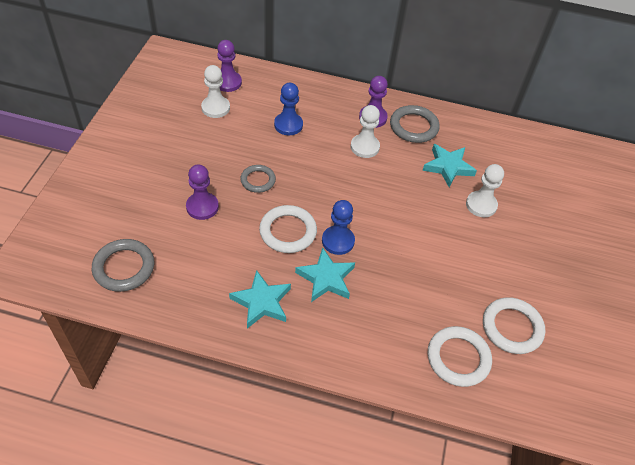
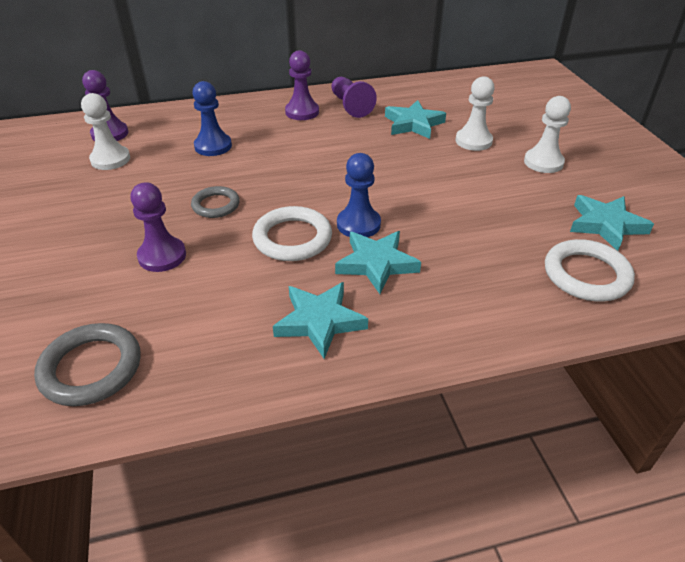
camera: 25 degrees left, 10 degrees down
white pawn [350,105,380,158] -> white pawn moved to [524,96,571,173]
grey ring [390,105,440,143] -> purple pawn [331,77,377,118]
white ring [483,297,545,354] -> turquoise star [570,195,654,251]

